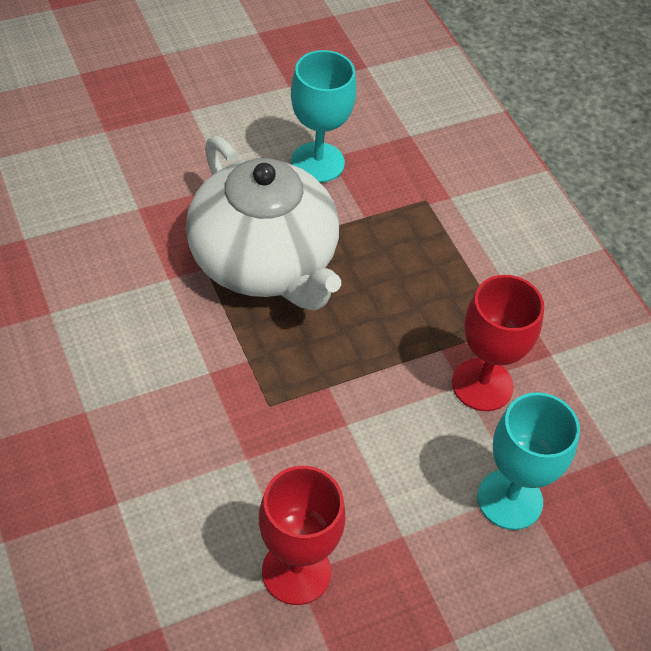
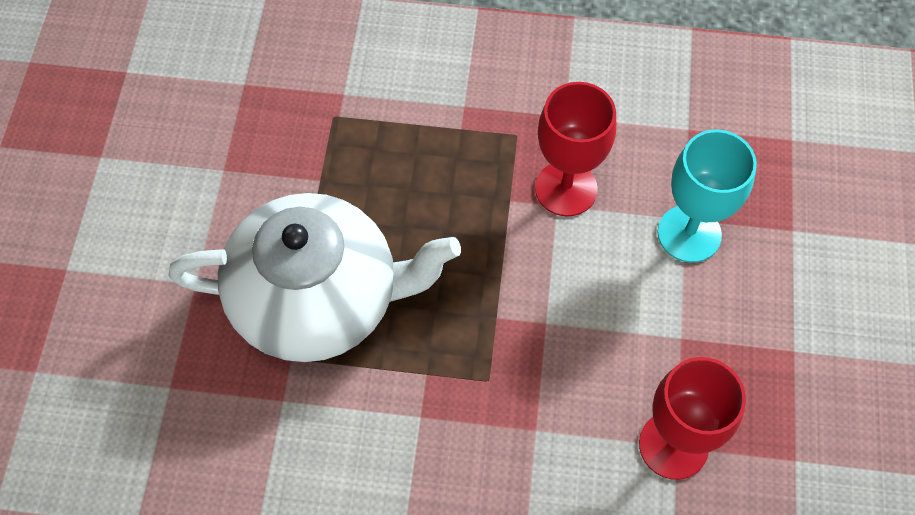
camera: 55 degrees left, 10 degrees up
turquoise goblet [291,50,356,183] -> none

